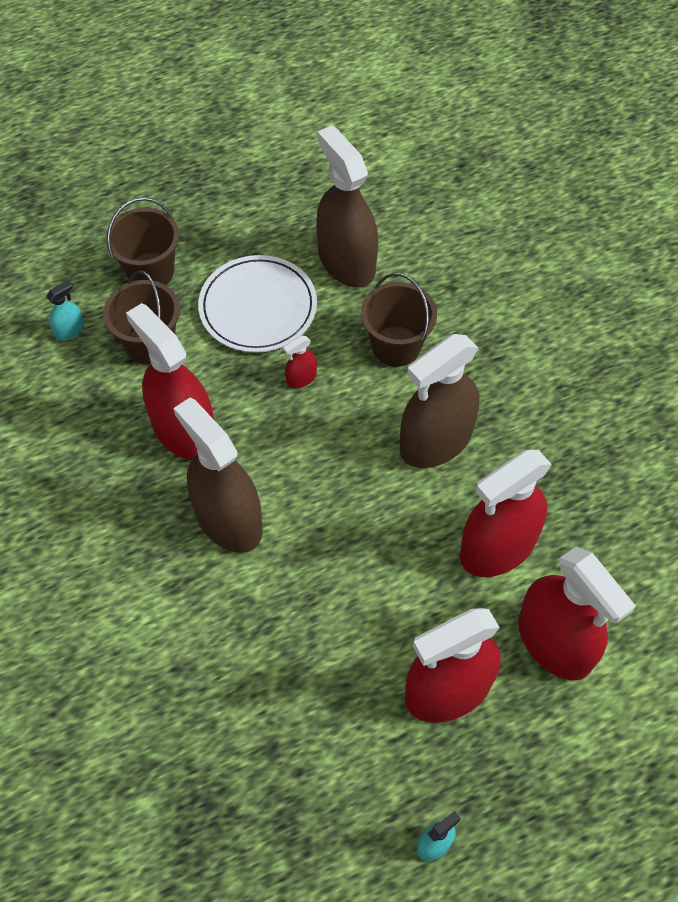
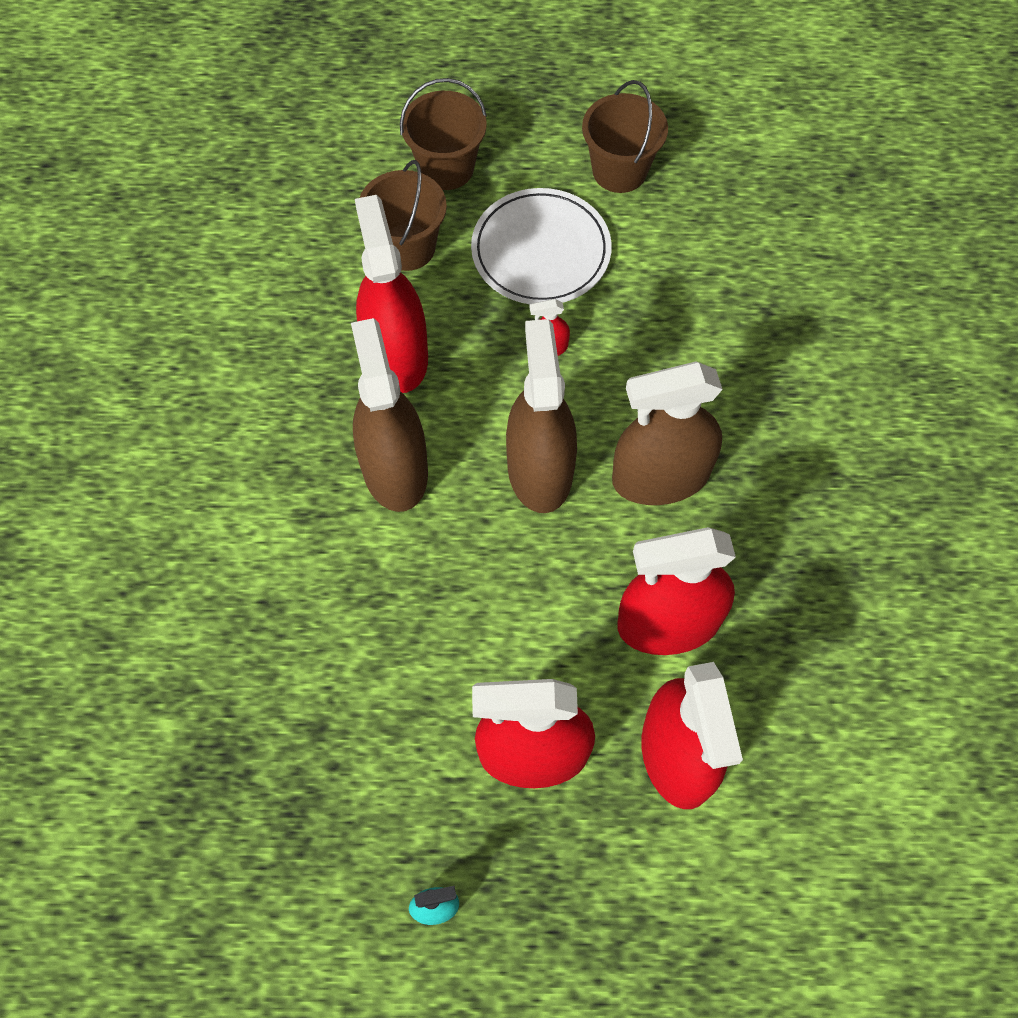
camera: 25 degrees right, 5 degrees up
turquoise spray bottle [46,280,84,341] -> none
brown spray bottle [316,125,378,287] -> brown spray bottle moved to [506,319,577,513]
brown bucket [361,273,437,367] -> brown bucket moved to [582,80,668,193]

